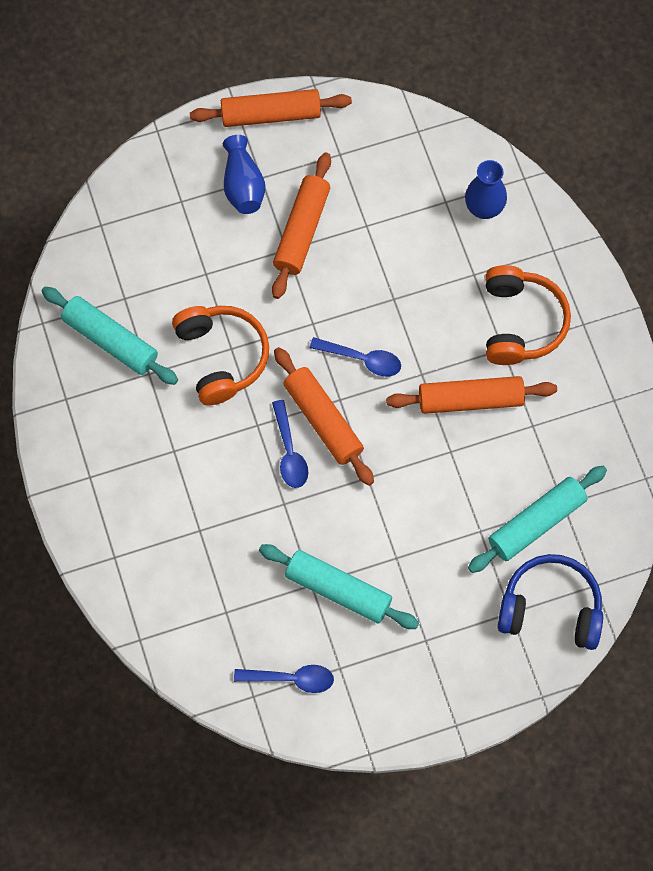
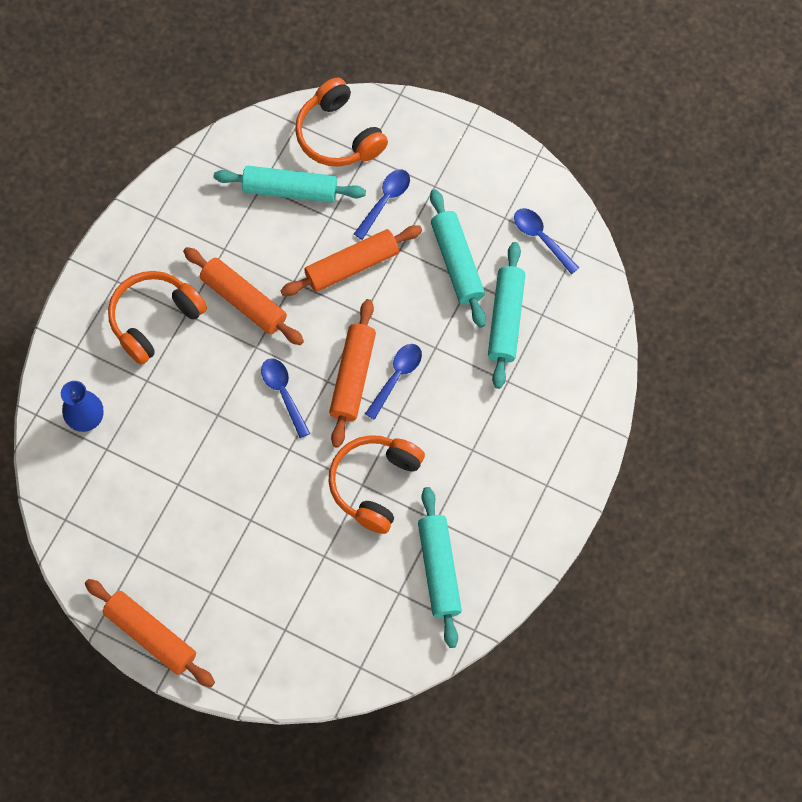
camera: 135 degrees left, 0 degrees up
blue vase [223,135,265,214] -> none
orange rolling pin [272,152,331,299] -> orange rolling pin moved to [281,225,422,296]
blue headphones [498,554,603,650] -> orange headphones [295,77,388,167]
none -> blue spoon [354,170,410,240]
none -> turquoise rolling pin [488,242,525,389]

